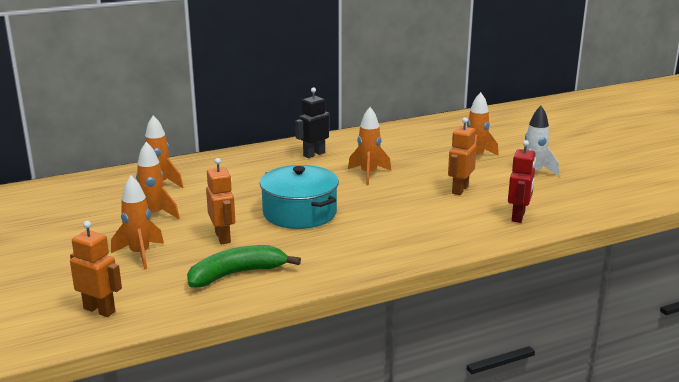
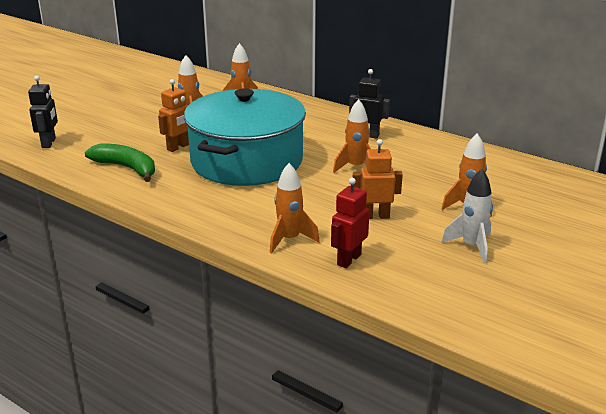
camera: 60 degrees right, 5 degrees up
orange robot [70,221,122,317] -> black robot [28,76,58,148]
orange rocket [111,176,164,269] -> orange rocket moved to [270,163,320,253]
turquoise pot [260,165,339,229] -> turquoise pot [184,88,306,186], size x1.65
red robot [508,140,536,223] -> red robot turned 135 degrees clockwise [331,178,370,268]

